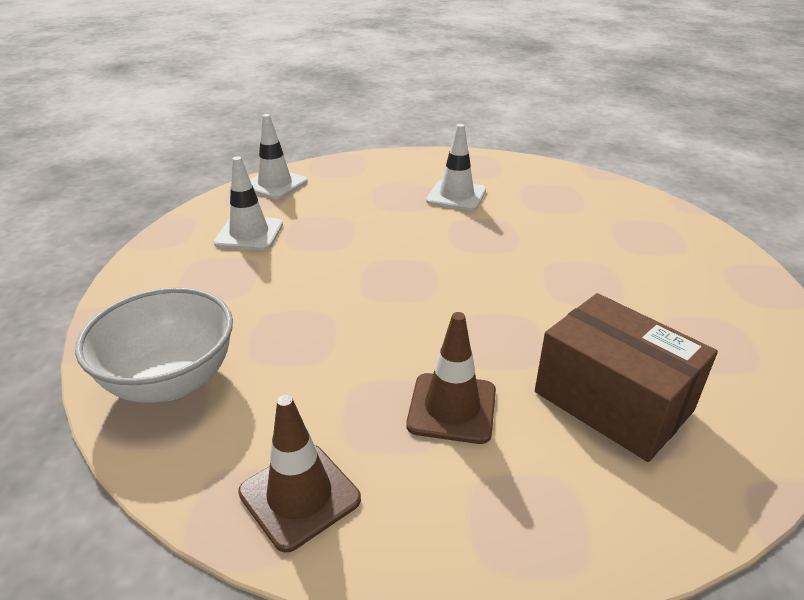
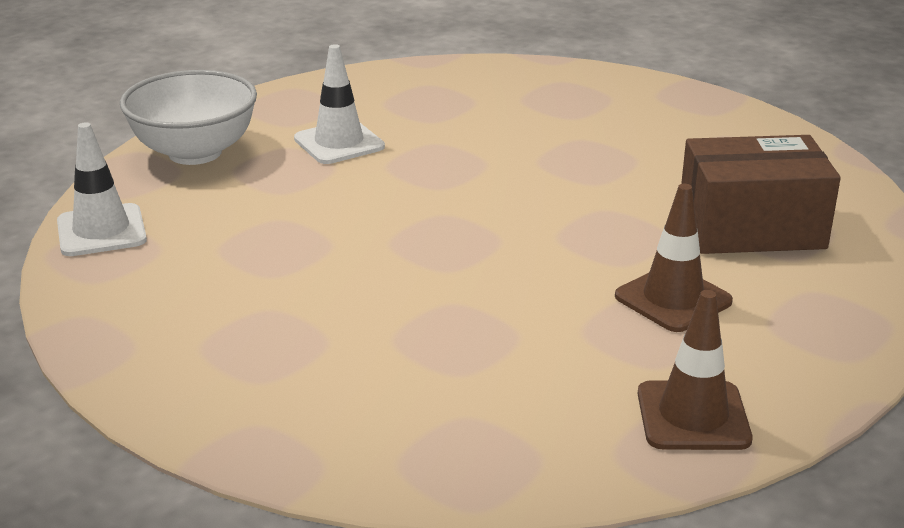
camera: 50 degrees left, 5 degrees down
white bowl [75,287,233,403] -> white bowl moved to [120,70,257,165]
white traffic cone [214,156,283,250] -> none

